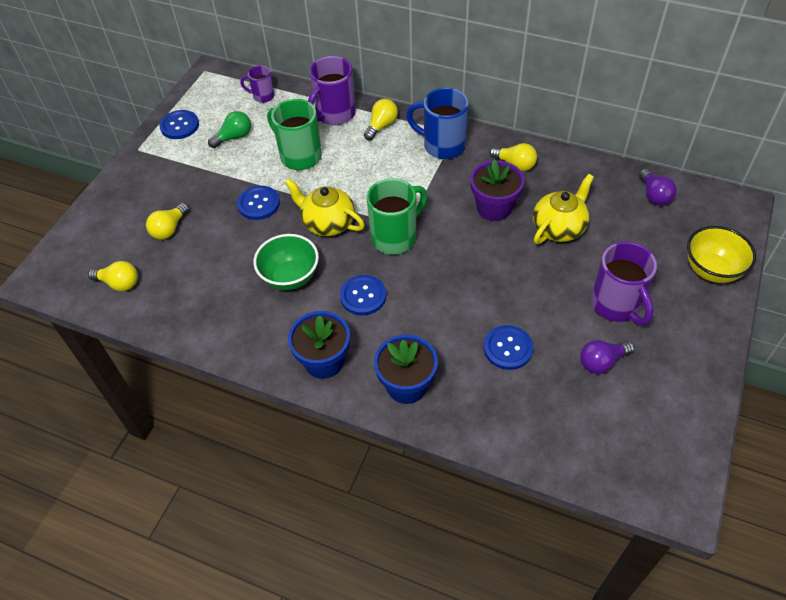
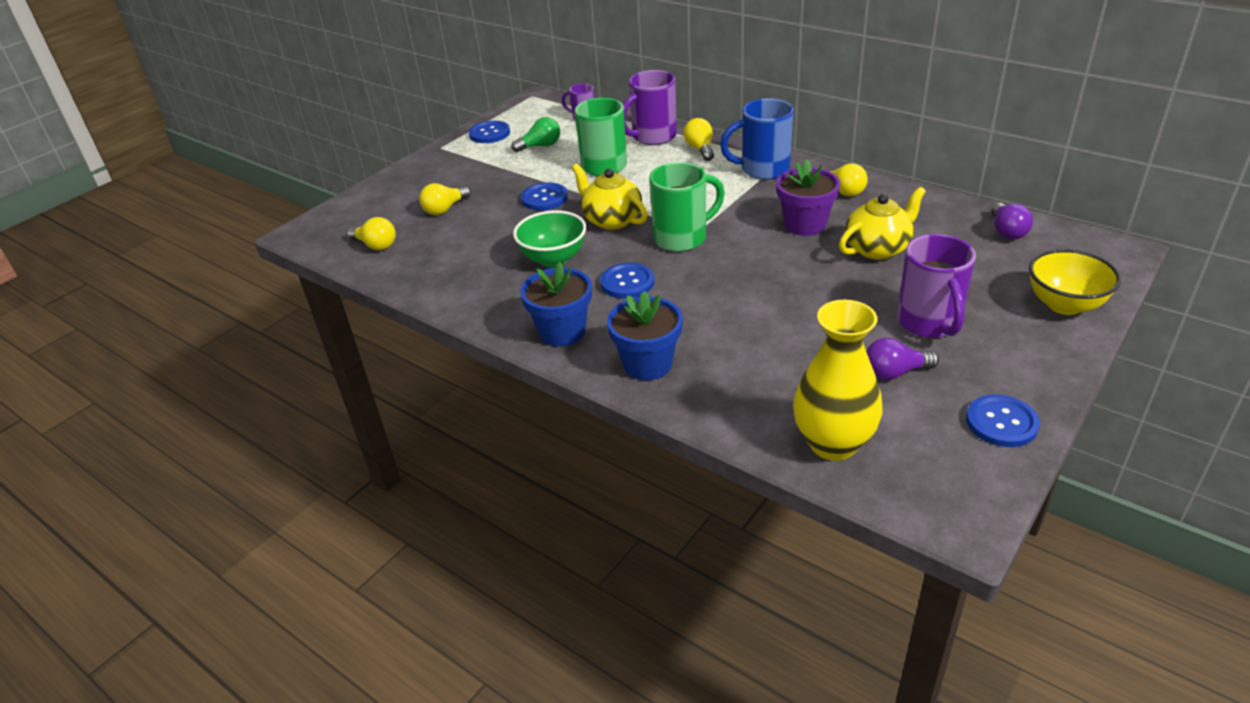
camera: 15 degrees right, 15 degrees down
yellow light bulb [364,99,398,141] -> yellow light bulb turned 60 degrees counterclockwise [683,118,714,161]
blue mug [406,88,469,159] -> blue mug turned 45 degrees counterclockwise [720,98,794,180]
blue button [484,325,533,370] -> blue button moved to [966,395,1040,447]
none -> yellow vase [793,299,883,461]

